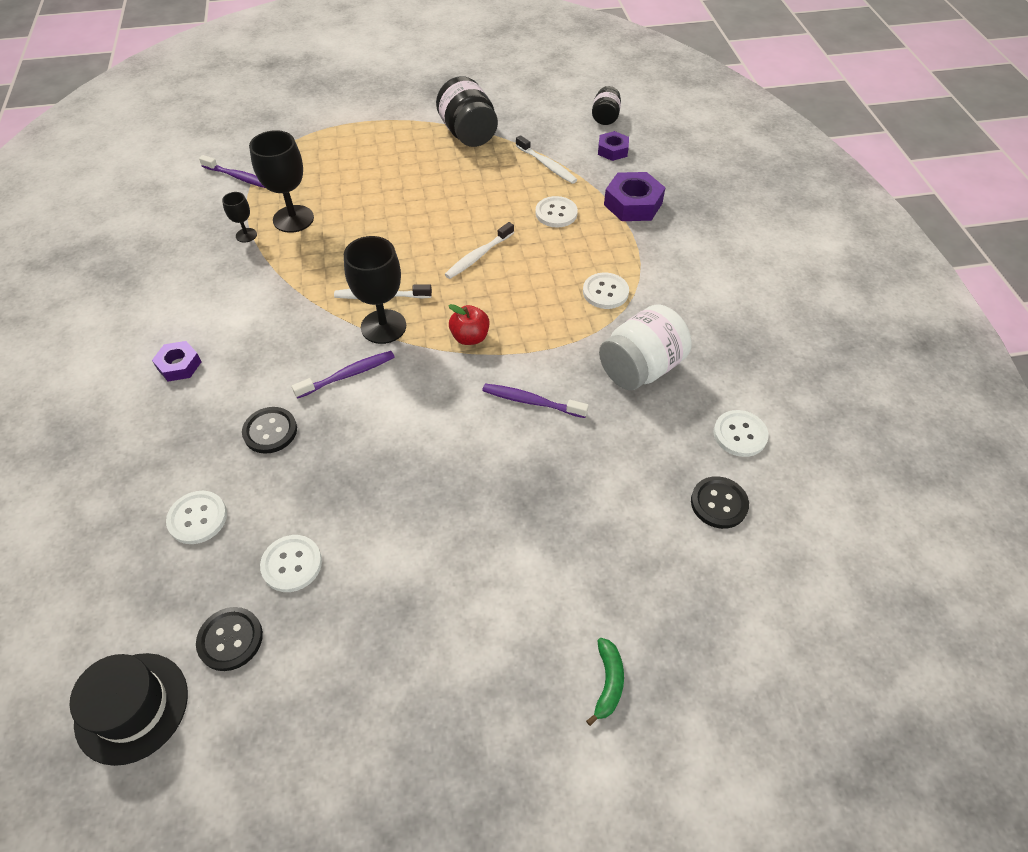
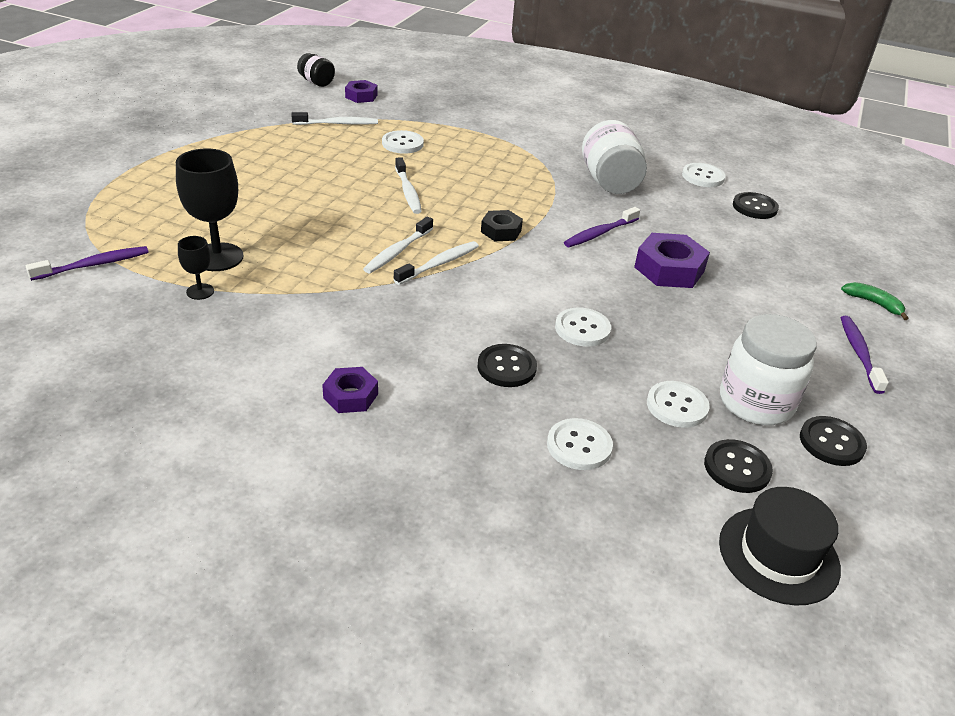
camera: 60 degrees left, 15 degrees down
purple toothbrush [292,351,395,399] -> purple toothbrush moved to [841,316,889,394]
black goblet [344,236,406,344] -> white toothbrush [393,241,479,285]
black jar [436,76,498,147] -> none
red apple [448,304,490,345] -> black nut [481,210,523,241]
white button [583,273,629,309] -> white button moved to [555,308,611,346]
purple nut [604,172,665,221] -> purple nut moved to [634,233,710,288]
none -> white jar [720,314,817,425]
none -> black button [800,416,867,466]

